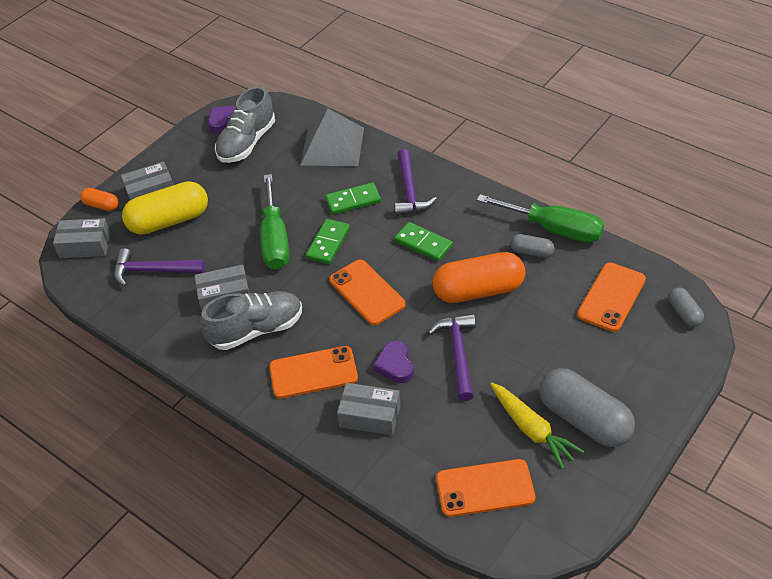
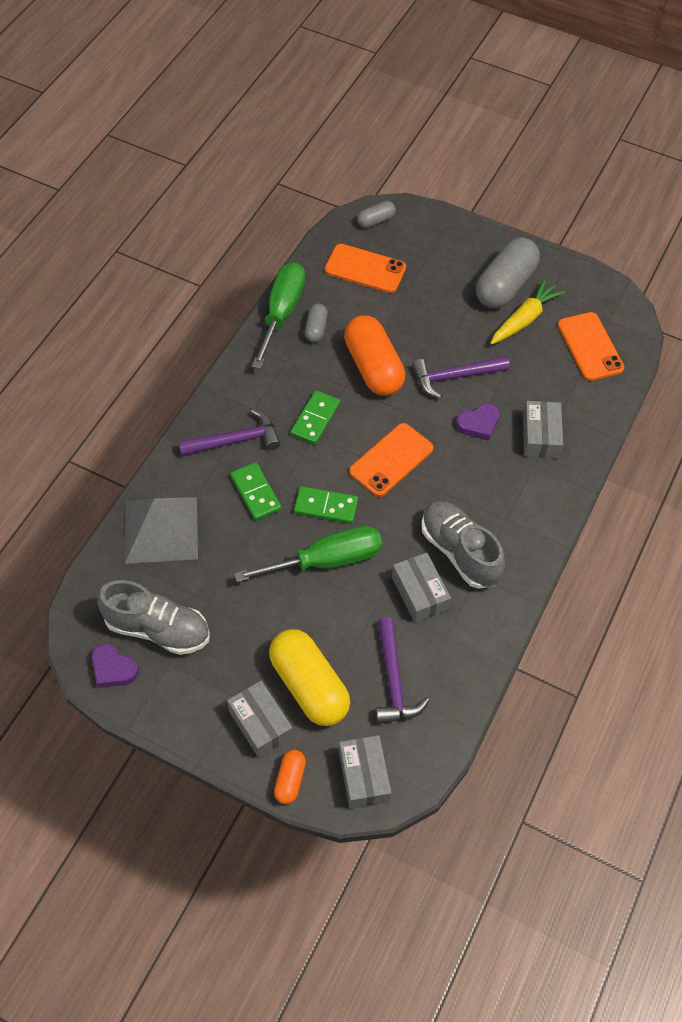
camera: 105 degrees left, 10 degrees up
orange phone [269,346,358,398] -> none

